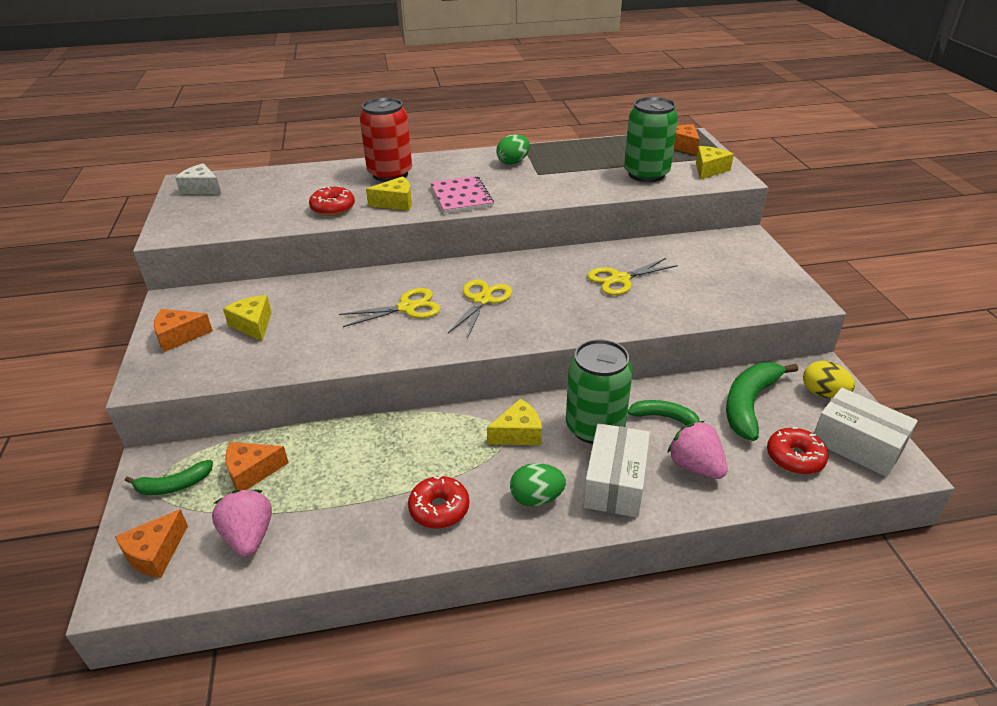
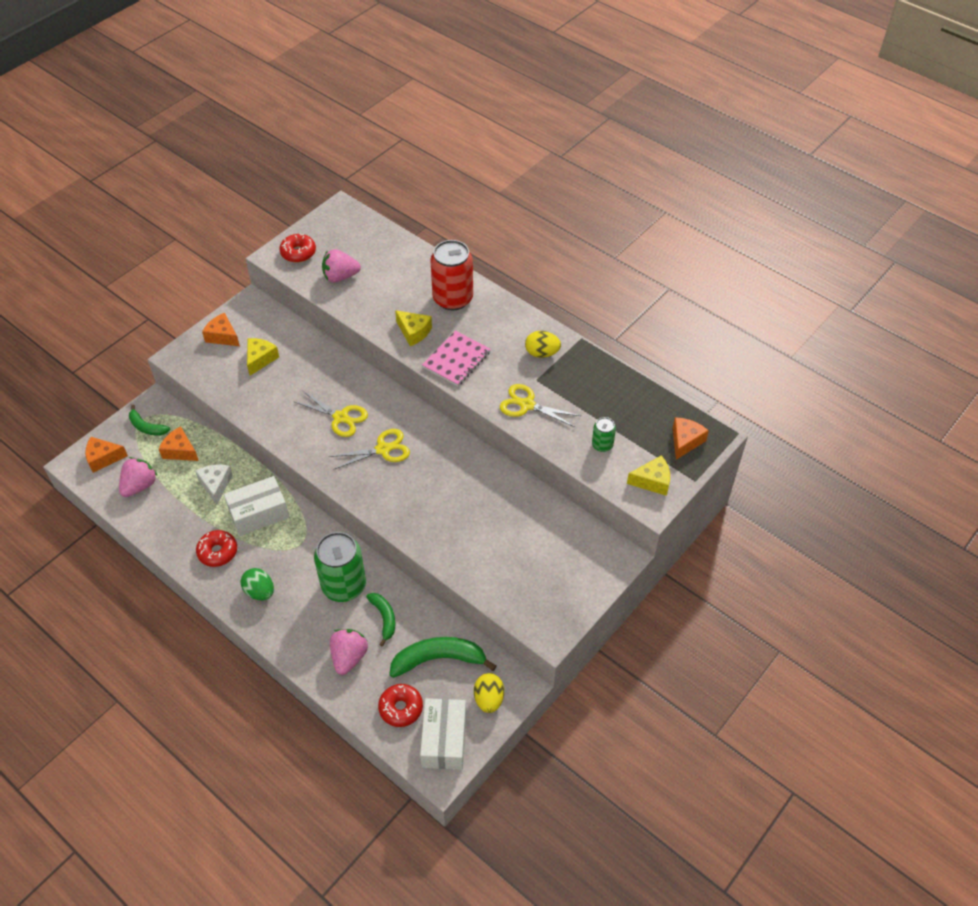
camera: 50 degrees right, 15 degrees up
white cheese [175,163,222,195] -> white cheese moved to [195,465,233,504]
red donut [309,186,355,216] -> red donut moved to [279,234,316,262]
yellow cheese [487,398,542,445] -> none
green egg [496,134,530,165] -> yellow egg [525,331,561,358]
white box [583,423,650,518] -> white box moved to [224,476,289,536]
yellow scissors [588,258,678,295] -> yellow scissors moved to [500,384,581,427]
green can [624,97,678,182] -> green can [592,417,616,452], size x0.48
none -> pink strawberry [322,249,361,282]

